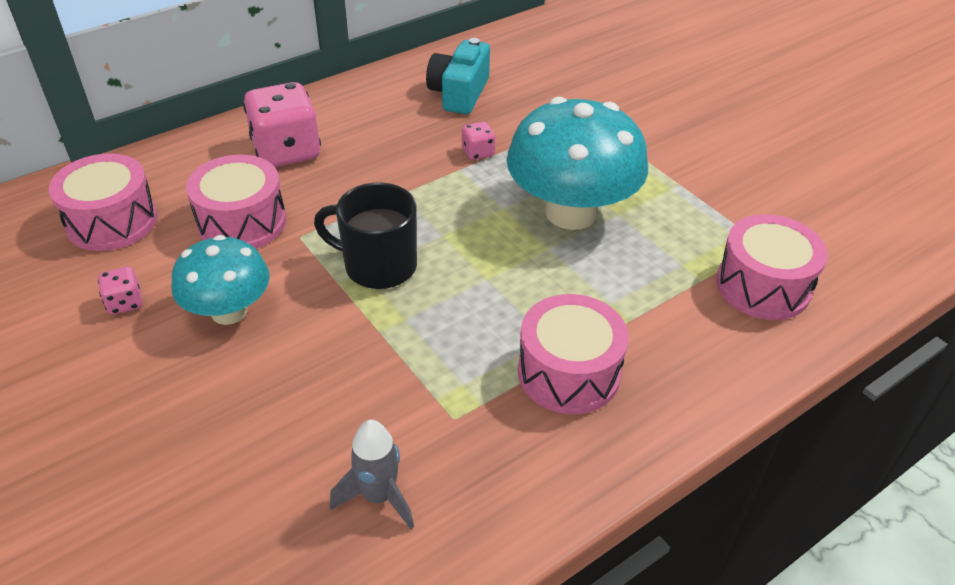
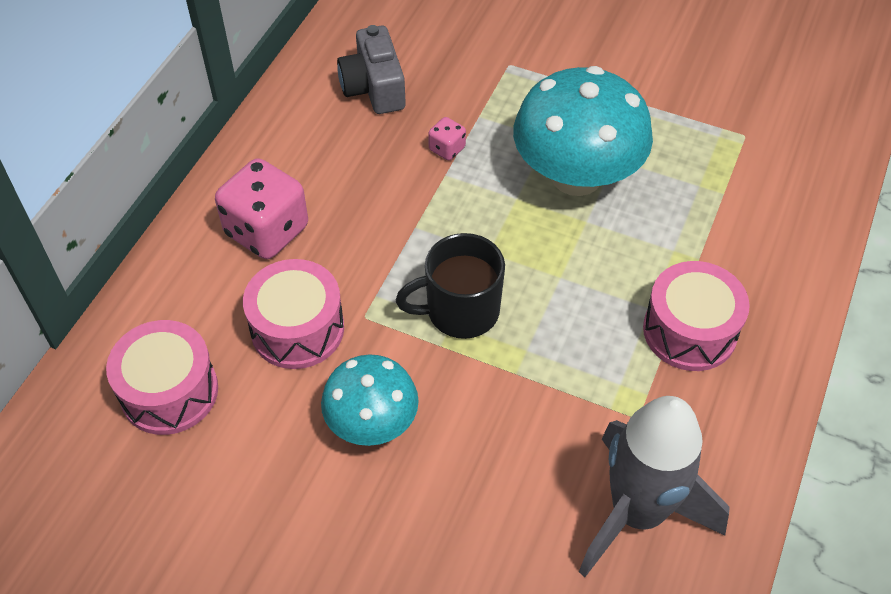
camera: 30 degrees left, 10 degrees up
pink dice [98,267,143,315] -> none
grey rocket [330,420,414,529] -> grey rocket [579,396,730,577], size x2.00
turquoise camera [426,38,490,114] -> grey camera [337,25,406,114]
pink drum [716,214,828,320] -> none

